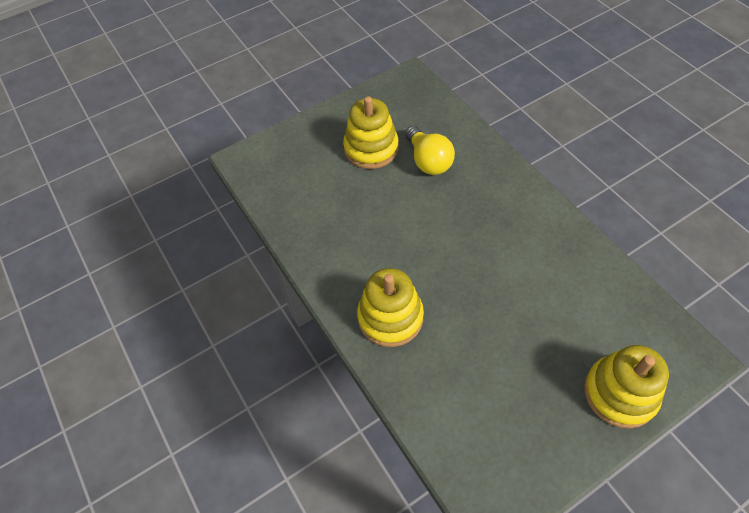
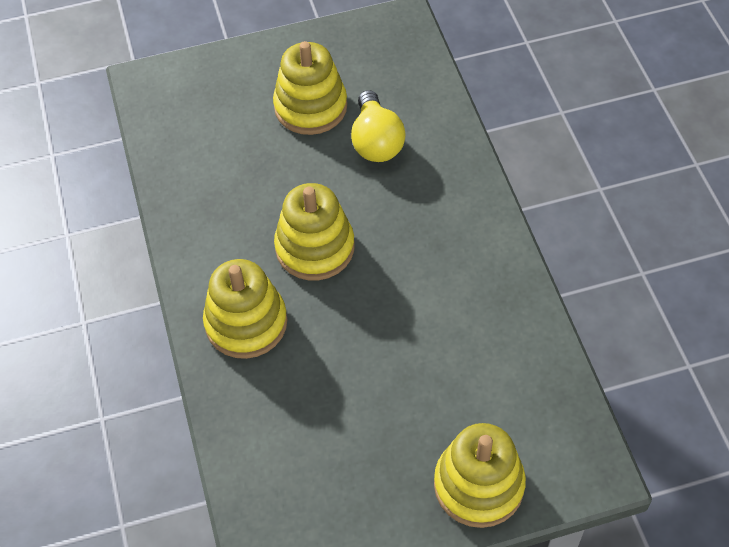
camera: 15 degrees right, 0 degrees up
none -> yellow stacking toy [274,183,354,280]

